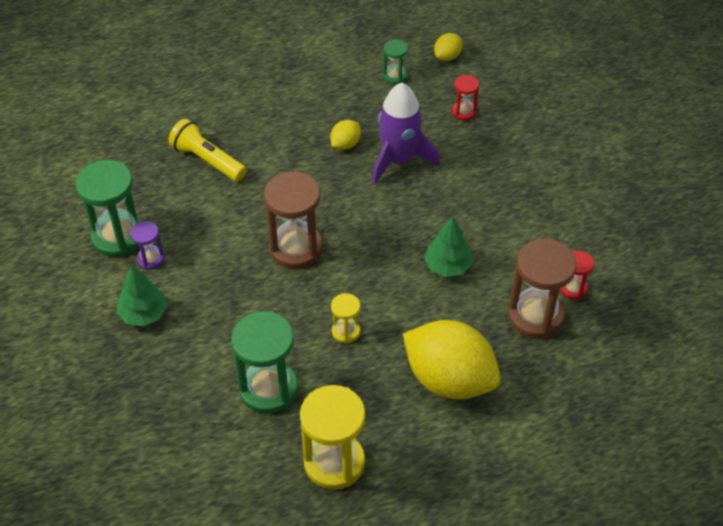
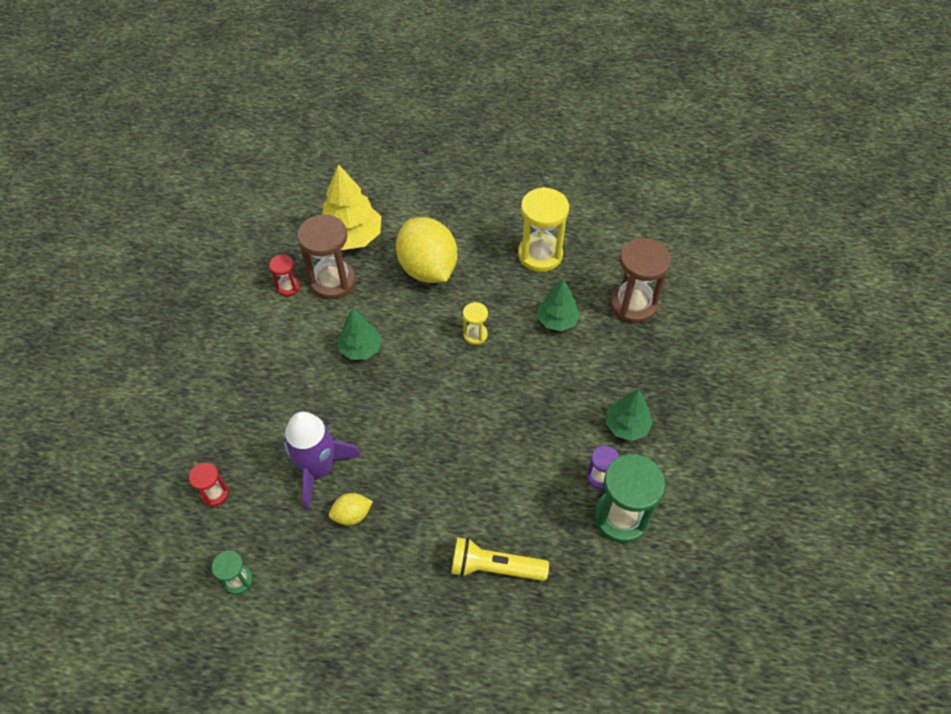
camera: 150 degrees left, 5 degrees up
yellow flashlight [168,118,247,181] -> yellow flashlight turned 120 degrees clockwise [451,537,549,581]
green hourglass [231,311,298,414] -> green tree [537,279,580,331]
brown hourglass [264,171,323,269] -> brown hourglass moved to [610,238,671,323]
yellow lemon [434,33,463,61] -> none
none -> yellow tree [322,164,381,250]

